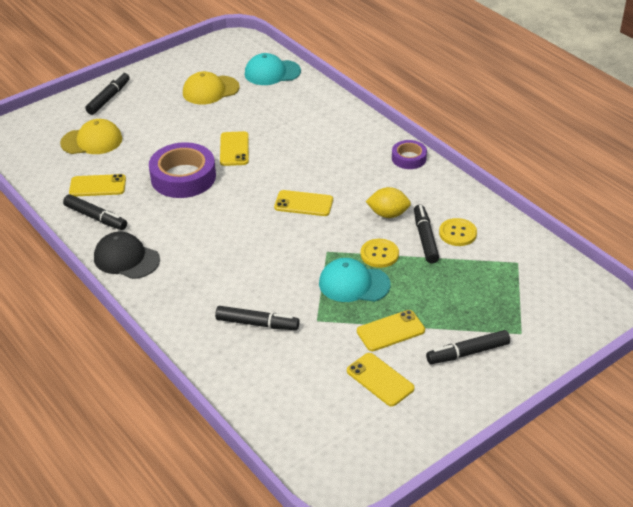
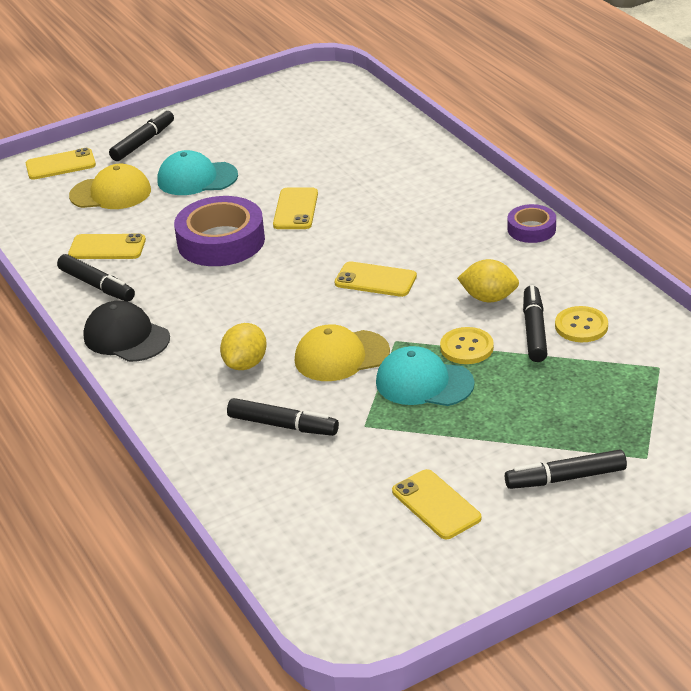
camera: 10 degrees right, 5 degrees down
yellow cap [183,71,240,105] -> yellow cap moved to [295,324,390,381]
turquoise cap [245,53,301,85] -> turquoise cap moved to [157,150,238,195]
yellow phone [357,310,425,351] -> yellow phone moved to [26,148,96,180]
none -> yellow lemon [220,323,267,370]

